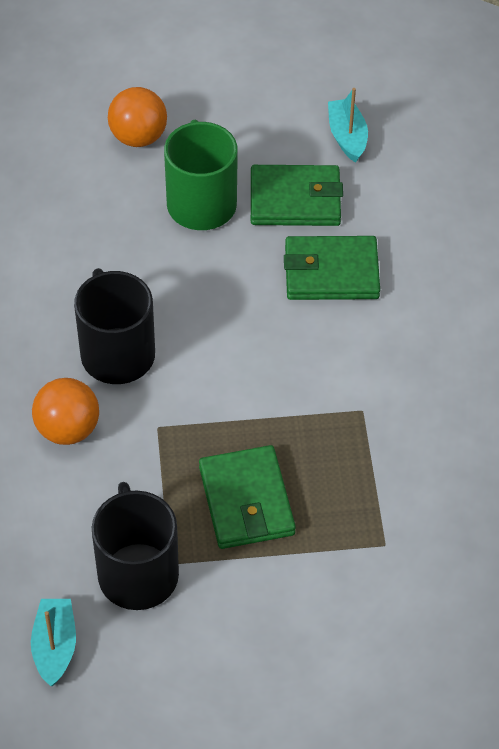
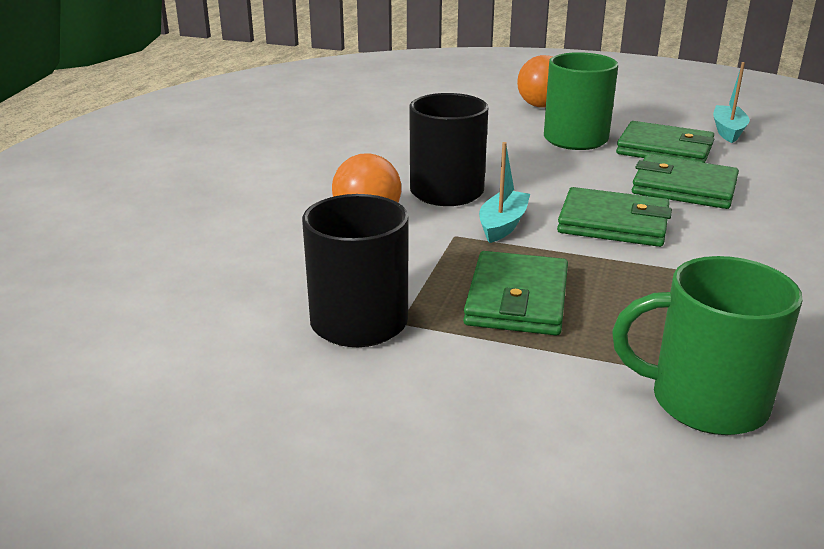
camera: 25 degrees right, 25 degrees down
turquoise boat [31,599,76,686] -> turquoise boat moved to [479,142,530,243]
none -> green wallet [557,187,672,247]
none -> green mug [612,256,803,435]

